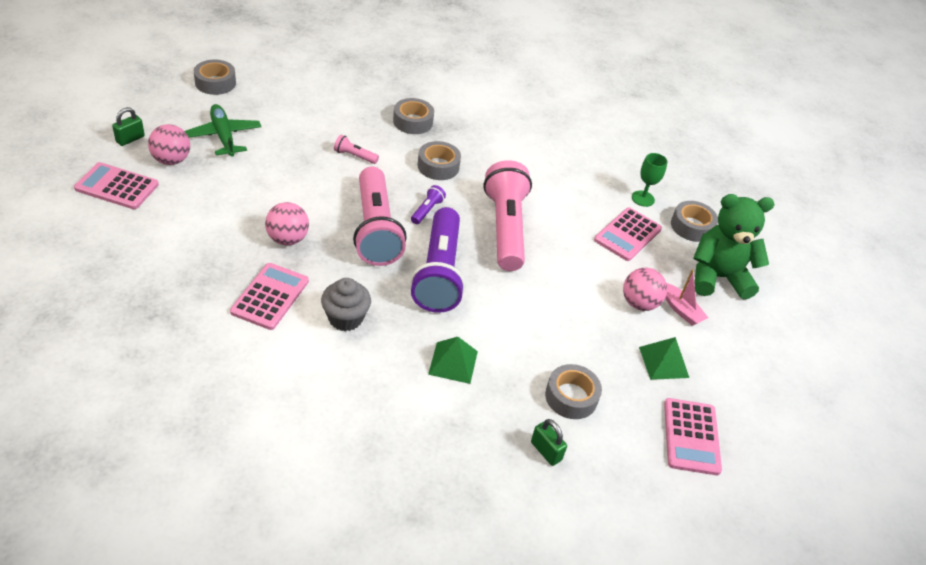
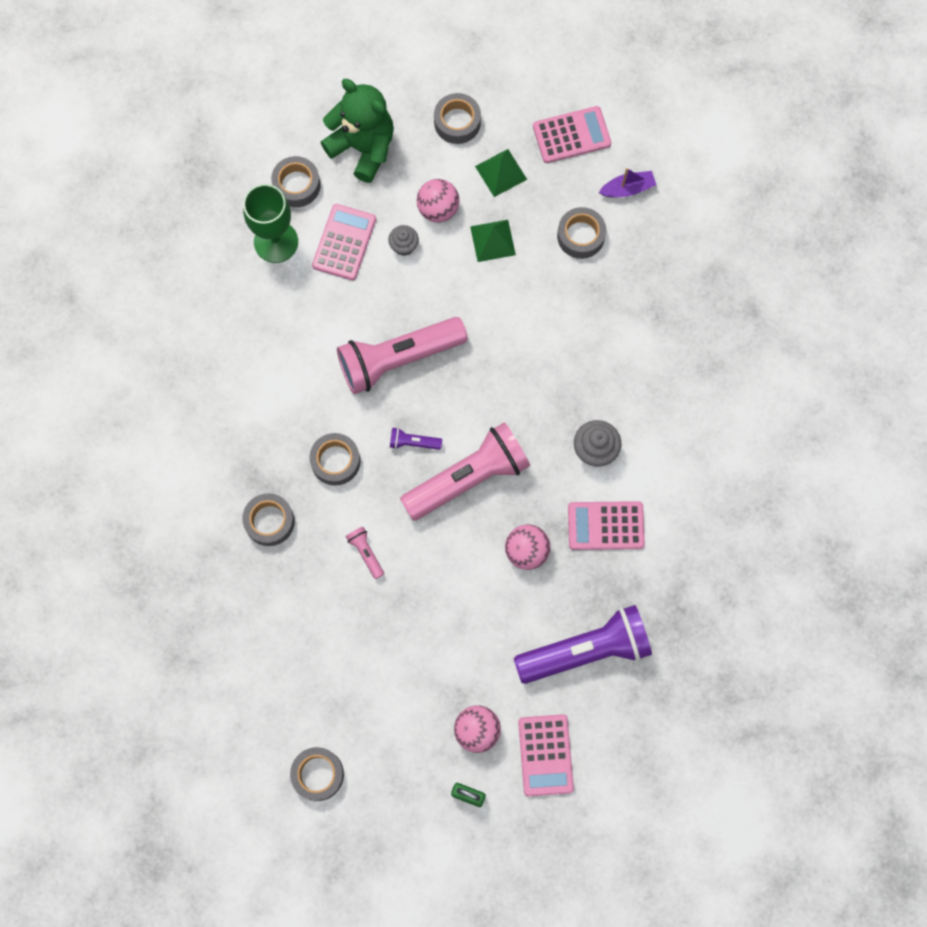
camera: 105 degrees left, 30 degrees up
green plane [185,104,261,157] -> none
pink flashlight [334,135,379,164] -> pink flashlight turned 150 degrees clockwise [346,527,384,579]
purple flashlight [410,207,465,313] -> purple flashlight moved to [514,605,652,684]
green pyramid [428,337,478,384] -> green pyramid moved to [470,220,516,262]
green padlock [531,419,567,466] -> none
pink calculator [594,207,662,261] -> pink calculator turned 90 degrees counterclockwise [312,204,376,280]
green goblet [632,153,667,207] -> green goblet [243,184,298,263], size x1.68
pink boat [665,269,708,326] -> none
green teddy bear [693,194,775,299] -> green teddy bear turned 150 degrees clockwise [320,79,394,183]
none -> grey cupcake [388,225,419,256]
none -> grey tape [434,93,481,144]
none -> purple boat [599,168,656,197]

